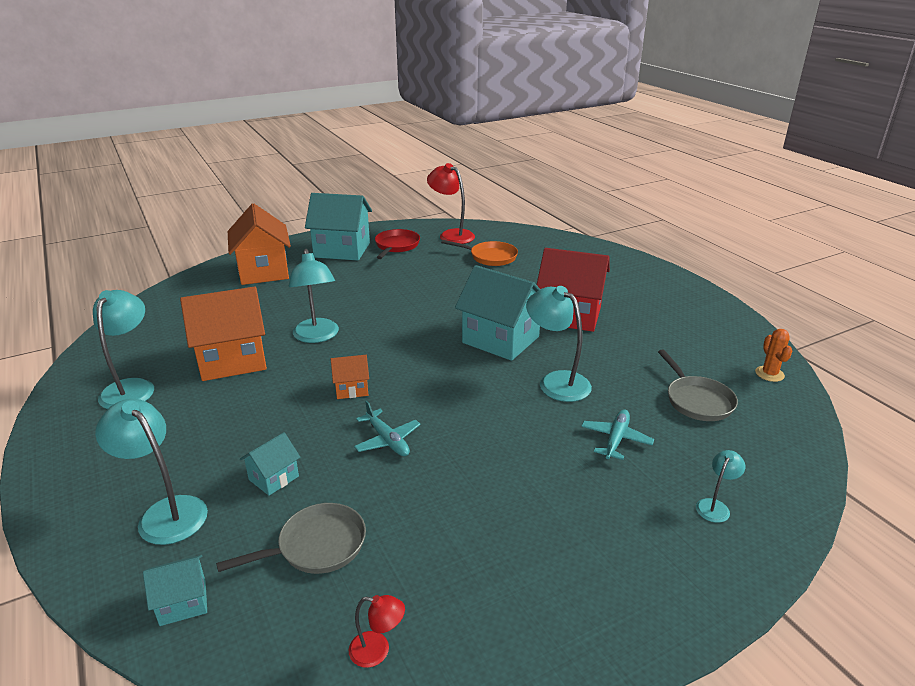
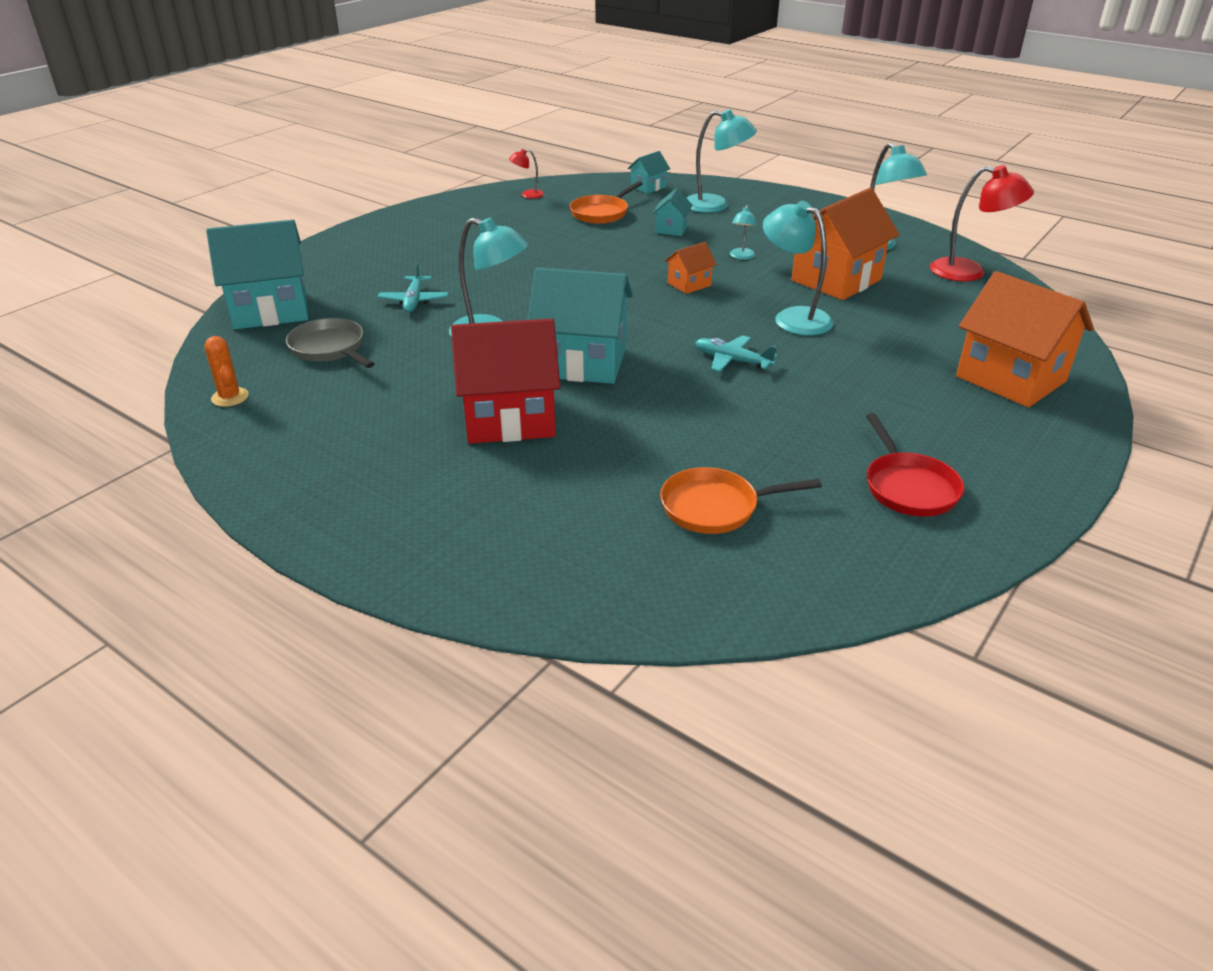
camera: 155 degrees right, 5 degrees up
grey pan [216,503,366,574] -> orange pan [570,181,643,224]
turquoise house [305,193,372,260] -> turquoise house moved to [206,220,308,330]
turquoise plane [354,400,421,456] -> turquoise plane moved to [695,335,777,372]
red lamp [427,163,475,244] -> red lamp moved to [930,165,1034,281]
turquoise lamp [696,450,745,523] -> turquoise lamp moved to [730,205,757,260]

